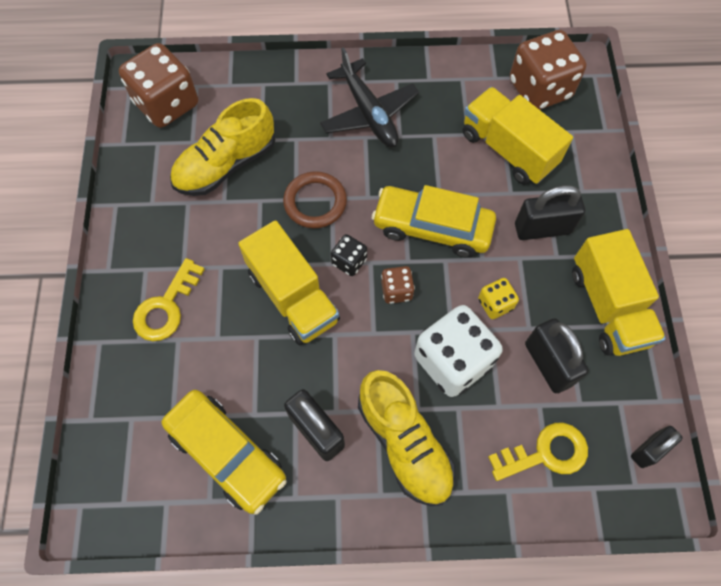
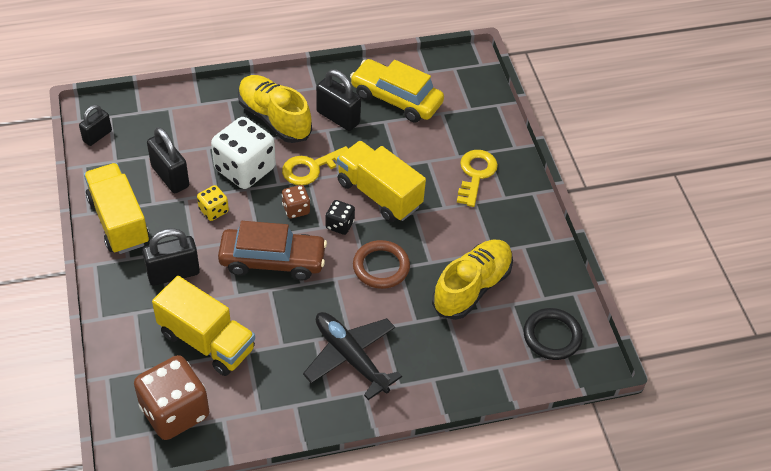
camera: 165 degrees right, 15 degrees down
brown dice [119,43,198,128] -> black ring [523,308,583,360]
yellow car [372,185,496,258] -> brown car [218,221,327,280]
yellow key [488,423,588,481] -> yellow key moved to [282,146,348,185]

